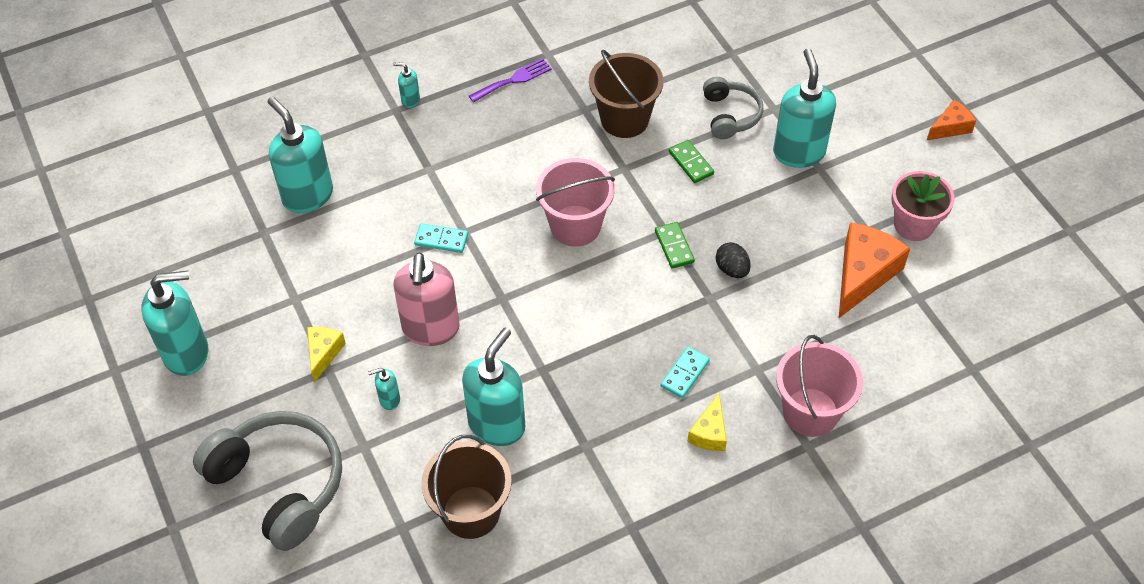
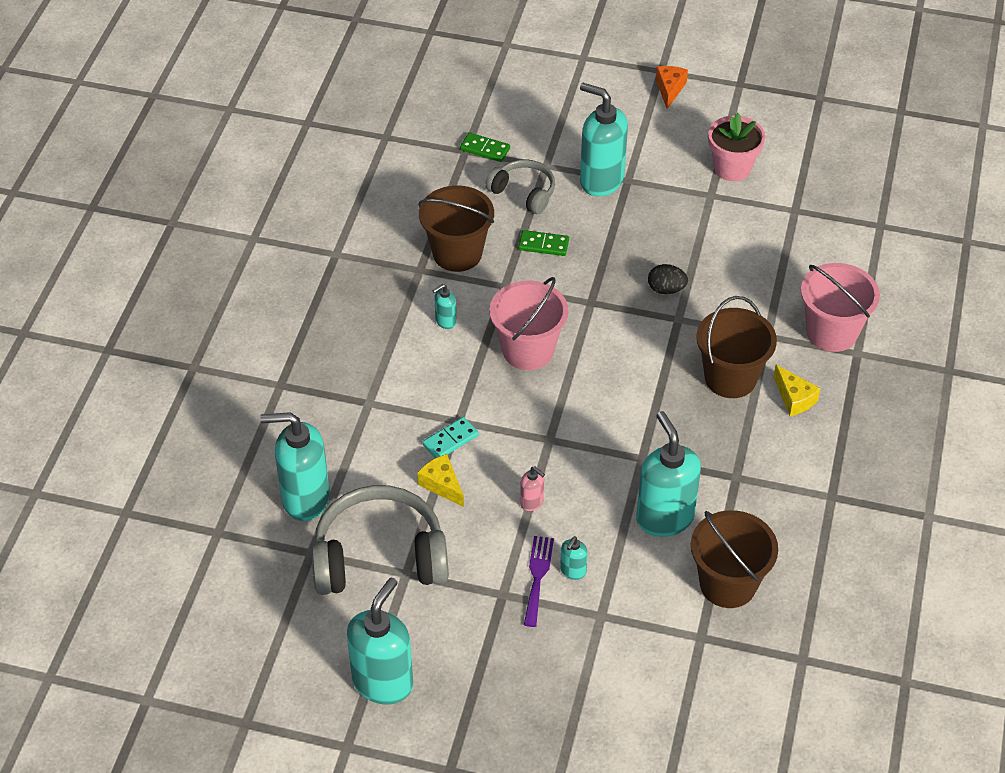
camera: 50 degrees left, 5 degrees down
grey headphones [193,411,342,551] -> grey headphones moved to [311,485,449,595]
yellow cheese [307,327,346,383] -> yellow cheese moved to [417,454,464,507]
turquoise soap dispenser [393,62,420,108] -> turquoise soap dispenser moved to [433,284,457,329]
pink soap dispenser [393,252,460,346] -> pink soap dispenser [520,466,545,511], size x0.44
purple fork [469,58,552,103] -> purple fork moved to [524,536,554,627]
green domino [655,222,695,269] -> green domino moved to [460,133,510,162]
turquoise domino [661,347,710,398] -> brown bucket [696,296,777,398]
orange cheese [839,222,910,318] -> none

